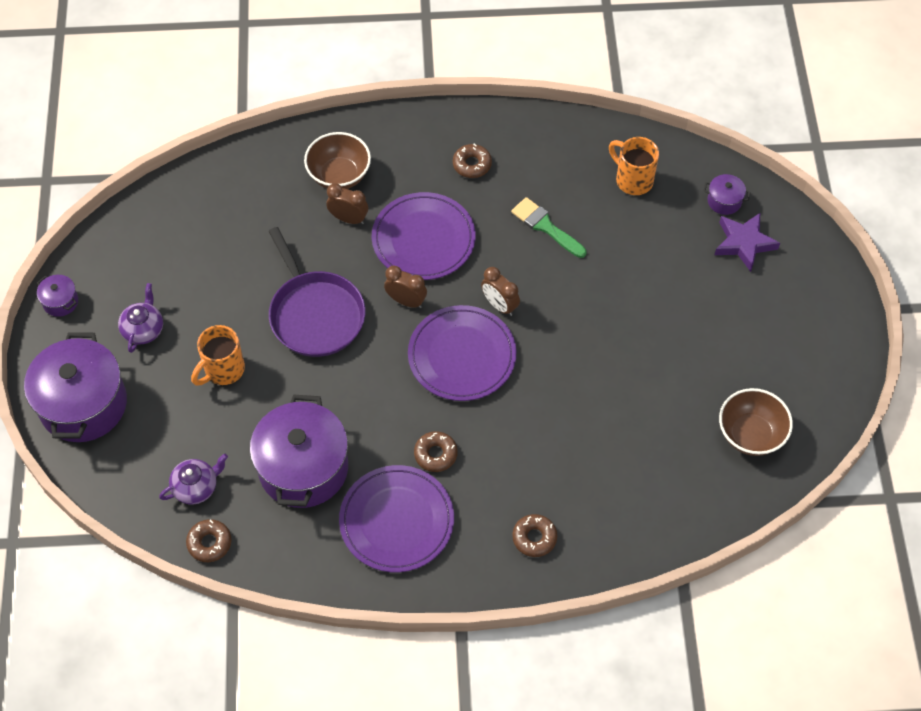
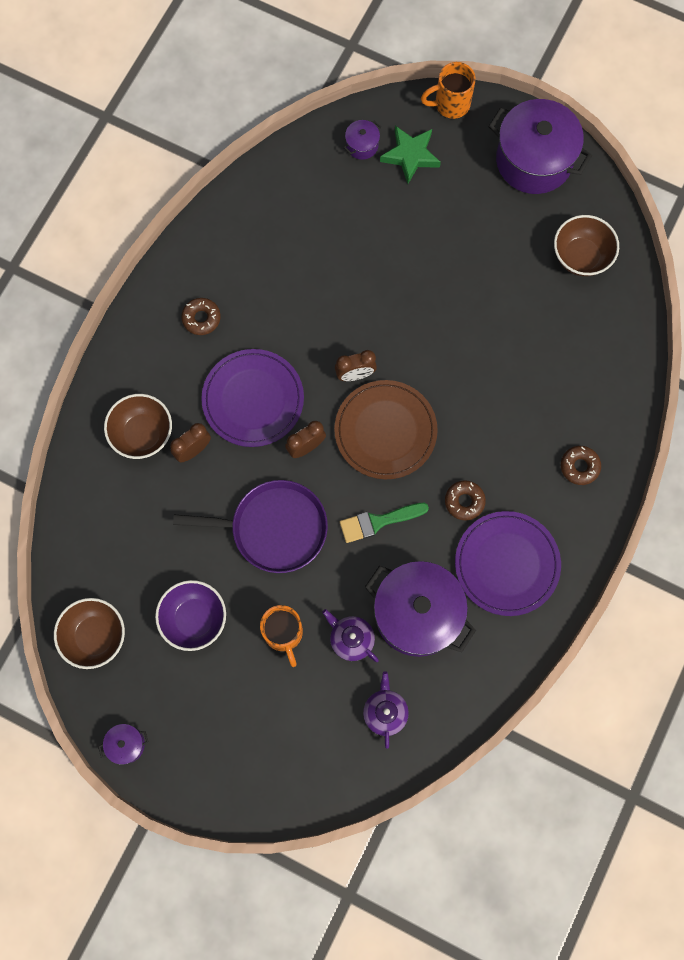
camera: 60 degrees left, 15 degrees up
purple pot [24,332,127,442] -> purple pot moved to [488,99,592,194]
purple teapot [118,283,163,353] -> purple teapot moved to [322,609,379,662]
brown donut [186,519,232,562] -> none
purple plate [408,305,516,401] -> brown plate [334,380,438,479]
green brush [511,197,587,258] -> green brush moved to [340,503,429,543]
orange mug [609,137,659,195] -> orange mug moved to [421,62,476,119]
purple star [715,213,780,272] -> green star [380,126,441,183]
none -> brown bowl [54,598,125,669]
none -> purple bowl [155,580,226,651]

